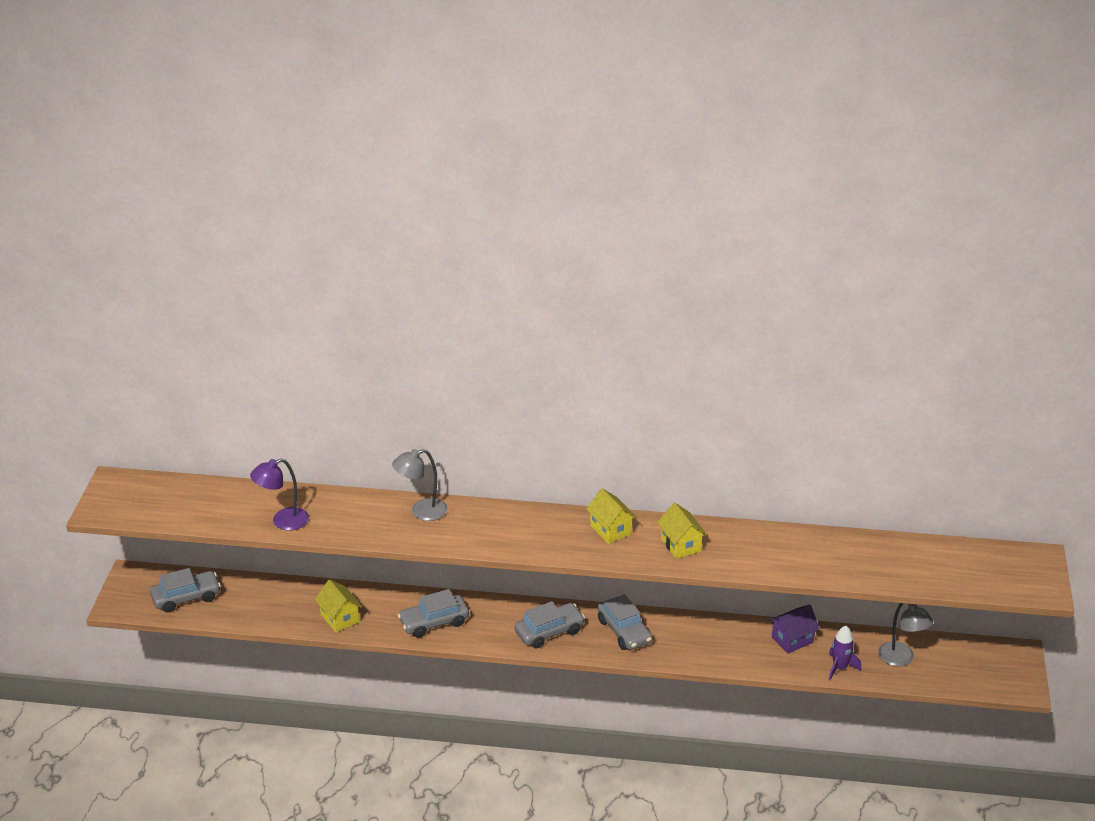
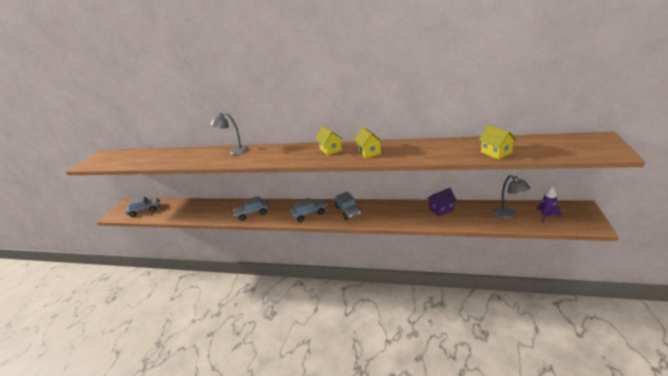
camera: 10 degrees right, 5 degrees down
purple lamp [250,458,309,531] -> none
yellow house [315,580,363,633] -> yellow house moved to [479,125,517,159]
purple rocket [829,626,861,680] -> purple rocket moved to [536,187,561,223]

